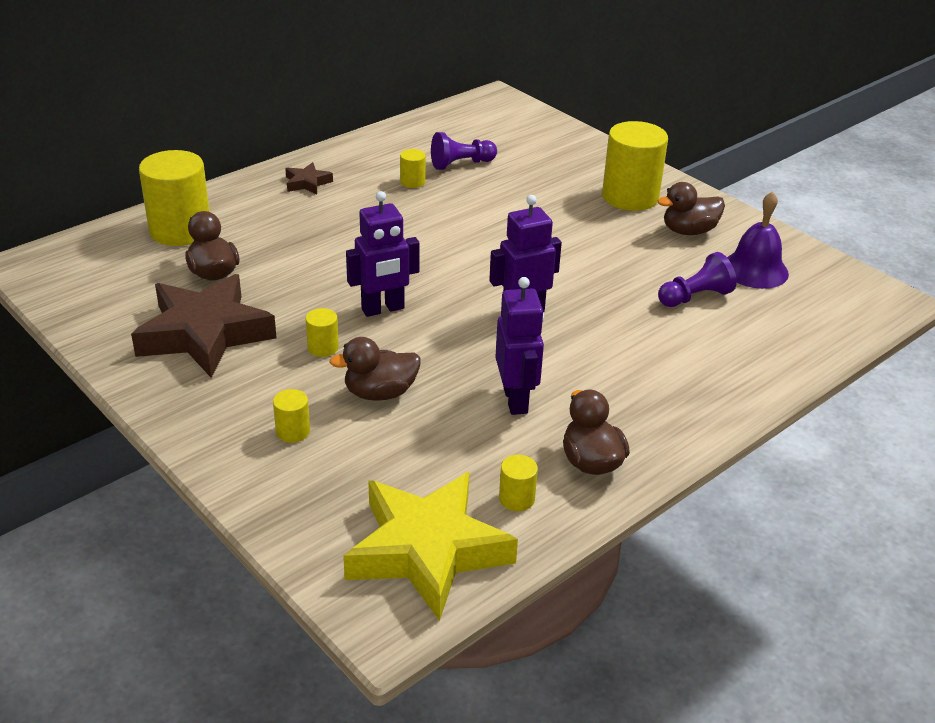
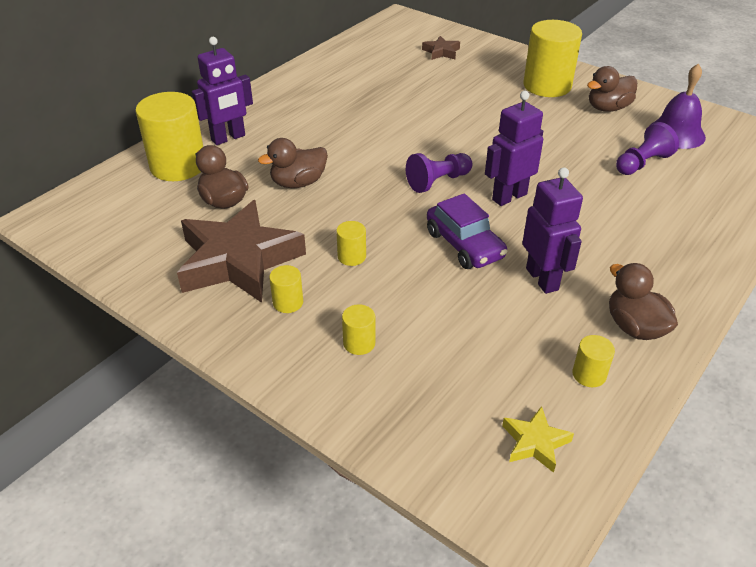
camera: 10 degrees left, 5 degrees up
brown star [285,162,333,195] -> brown star moved to [422,36,460,60]
brown duck [329,337,421,401] -> brown duck moved to [258,138,328,188]
yellow star [343,472,518,621] -> yellow star [502,406,574,473], size x0.43
purple robot [346,191,420,317] -> purple robot moved to [192,37,253,145]
yellow cylinder [400,149,426,188] -> yellow cylinder moved to [269,265,303,313]
purple pawn [431,132,497,170] -> purple pawn moved to [406,153,472,193]
none -> purple car [427,193,508,269]

